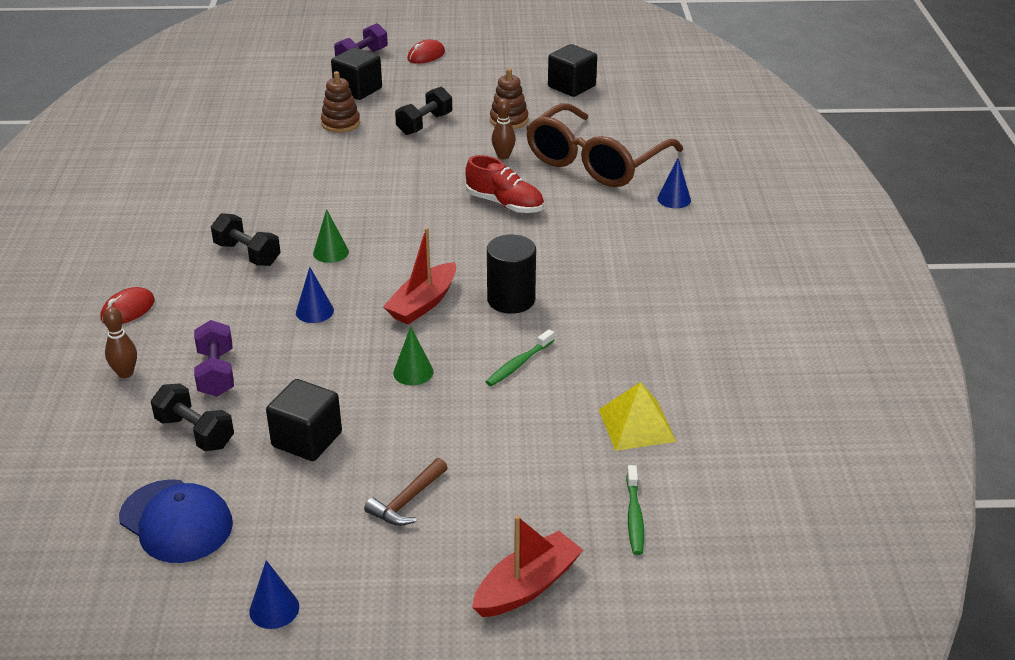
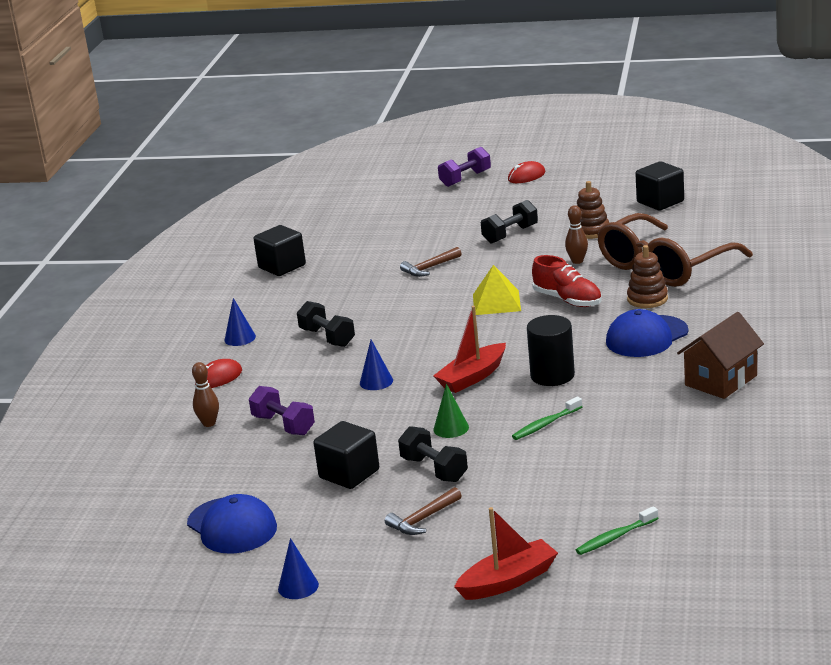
camera: 15 degrees right, 10 degrees down
black dumbbell [151,384,234,451] -> black dumbbell moved to [398,426,468,482]
purple dumbbell [194,320,234,397] -> purple dumbbell turned 45 degrees counterclockwise [249,386,315,435]
green cone [313,209,349,263] -> none
brown stacking toy [321,71,360,133] -> brown stacking toy moved to [627,245,668,308]
black cube [331,47,382,100] -> black cube moved to [254,225,306,276]
yellow pyramid [599,382,677,451] -> yellow pyramid moved to [473,265,521,315]
green toothbrush [626,465,644,555] -> green toothbrush turned 45 degrees clockwise [576,506,658,555]
blue cone [657,158,691,208] -> blue cone moved to [224,298,256,346]
none -> brown hammer [400,247,462,277]
none -> blue cap [606,309,688,357]
none -> brown house [677,312,764,399]

